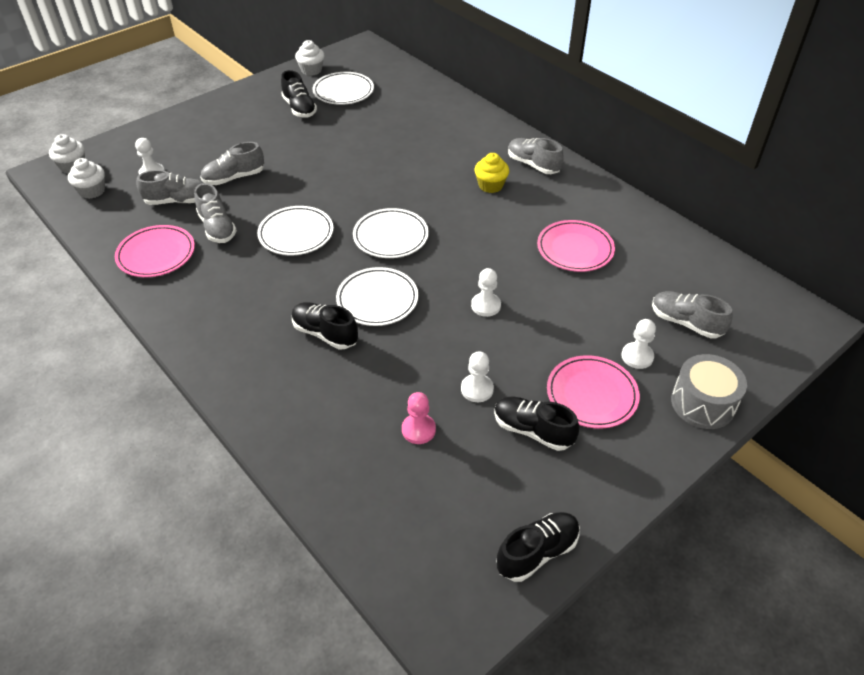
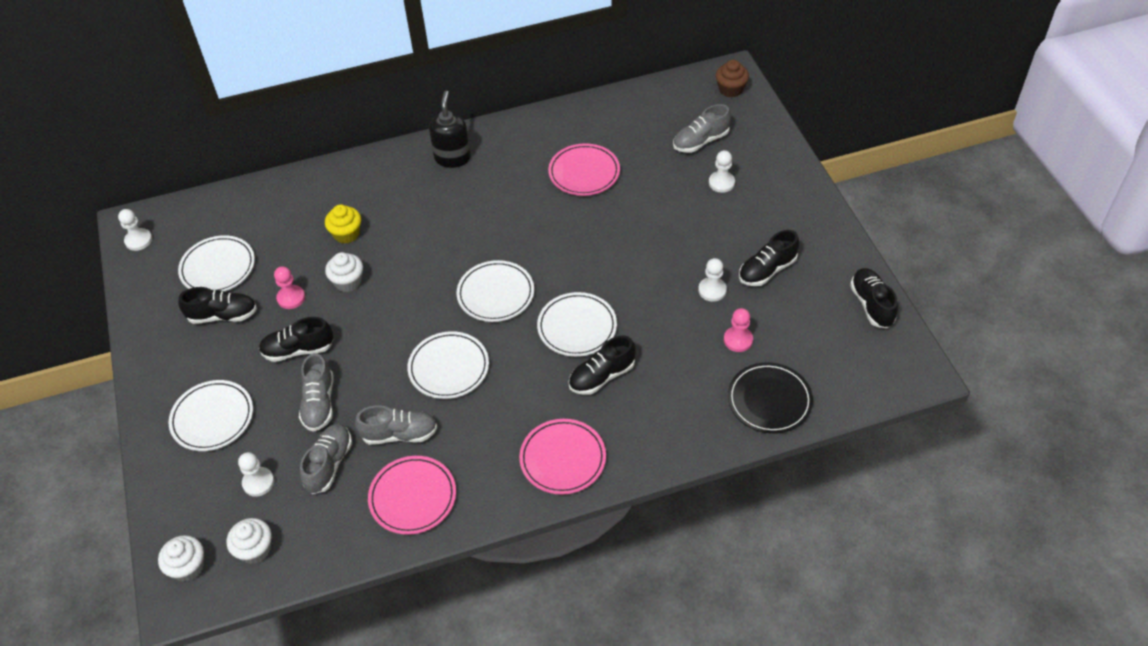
camera: 65 degrees left, 5 degrees up
white cupcake [295,40,325,76] -> white cupcake moved to [325,252,363,292]
white pawn [471,268,501,317] -> white pawn moved to [118,209,152,251]
yellow cupcake [474,153,509,193] -> yellow cupcake moved to [325,204,361,244]
grey shoe [508,138,564,174] -> black soap dispenser [429,91,471,168]
pink plate [547,355,640,428] -> pink plate moved to [519,419,606,495]
grey drum [671,354,747,429] -> none
none -> white plate [168,380,253,451]
none -> black shoe [259,317,333,362]
none -> pink pawn [274,266,305,309]
none -> brown cupcake [715,60,749,97]
none -> black plate [728,362,813,434]

